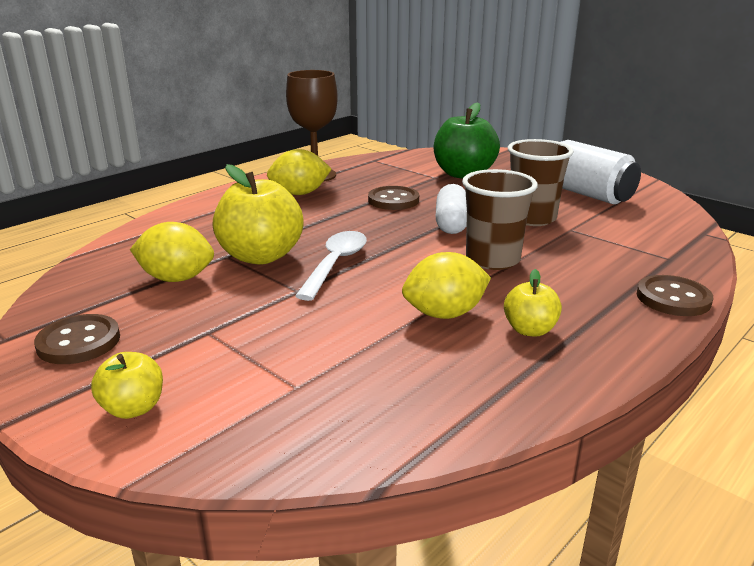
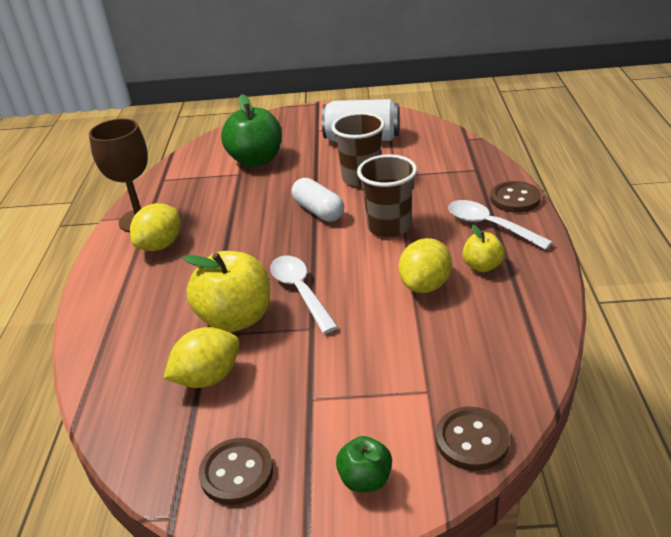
camera: 40 degrees left, 10 degrees up
yellow apple [91,352,163,419] -> green apple [336,436,392,492]
brown button [368,186,419,210] -> brown button moved to [436,407,510,471]
none -> white spoon [448,200,553,250]

